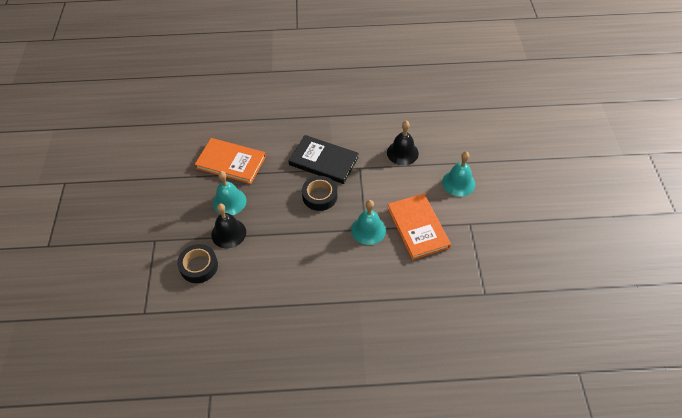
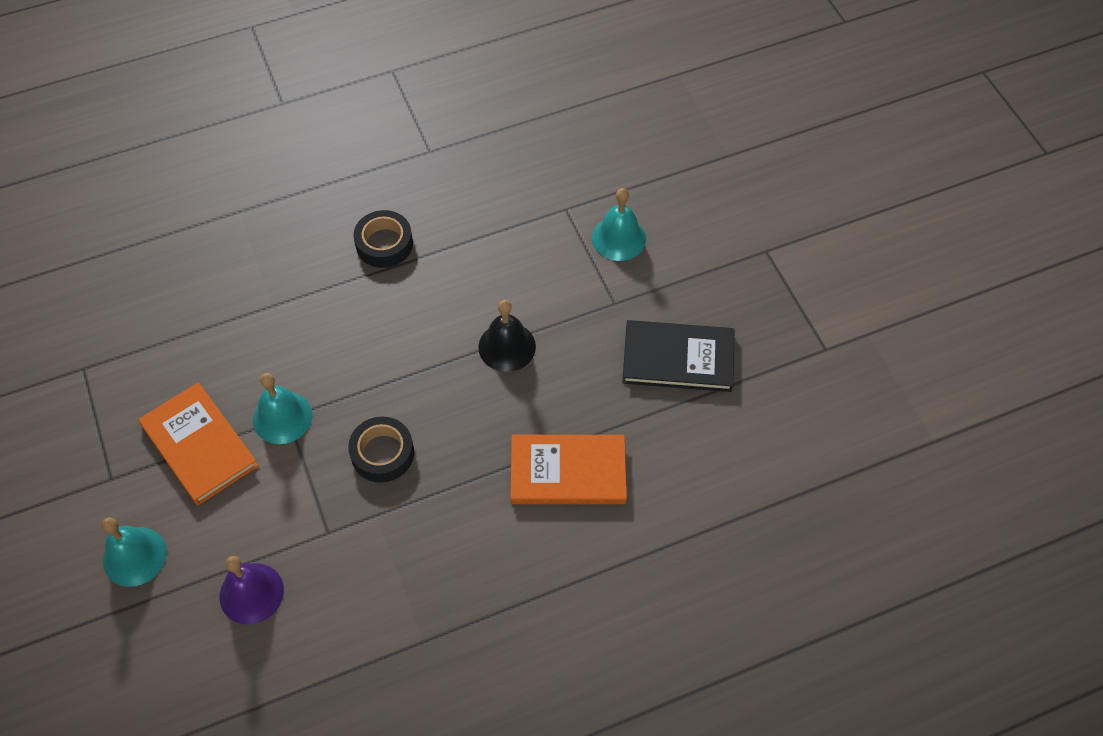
camera: 160 degrees right, 5 degrees up
black tape [177,244,218,283] -> black tape moved to [353,210,413,268]
turquoise bell [213,171,247,215] -> turquoise bell moved to [592,188,646,261]
black book [288,135,359,184] -> black book moved to [622,320,734,392]
black bell [387,121,419,165] -> purple bell [220,556,284,625]

